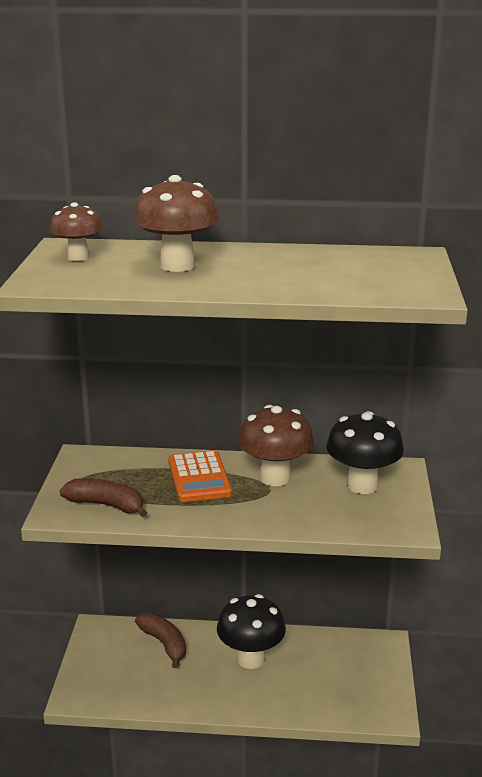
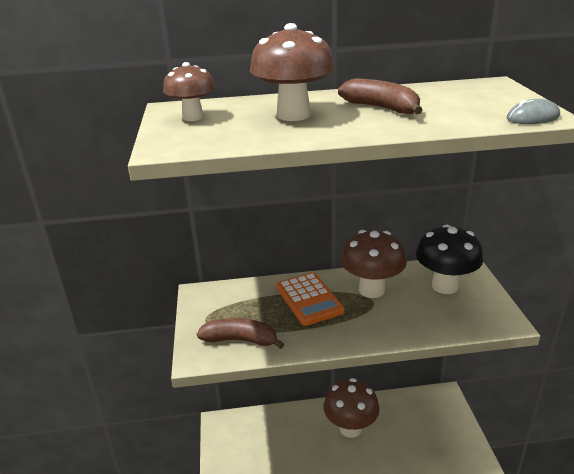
camera: 10 degrees left, 5 degrees up
brown banana [135,613,186,668] -> brown banana moved to [338,78,422,114]
black mushroom [217,594,286,669] -> brown mushroom [324,378,380,438]
none -> grey mouse [507,99,560,124]

